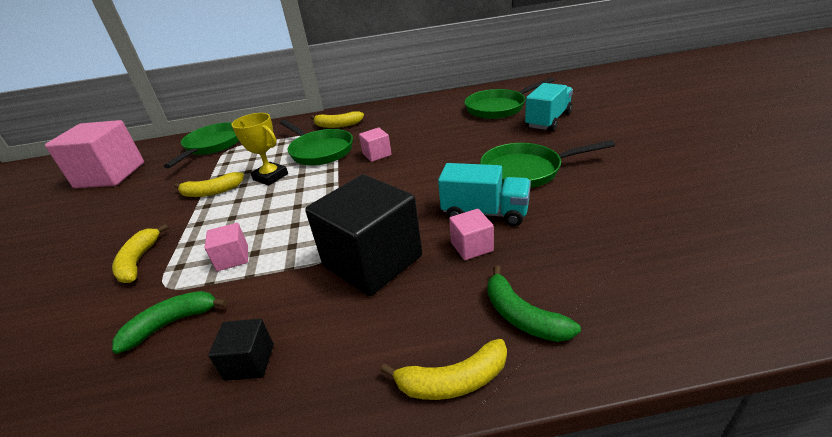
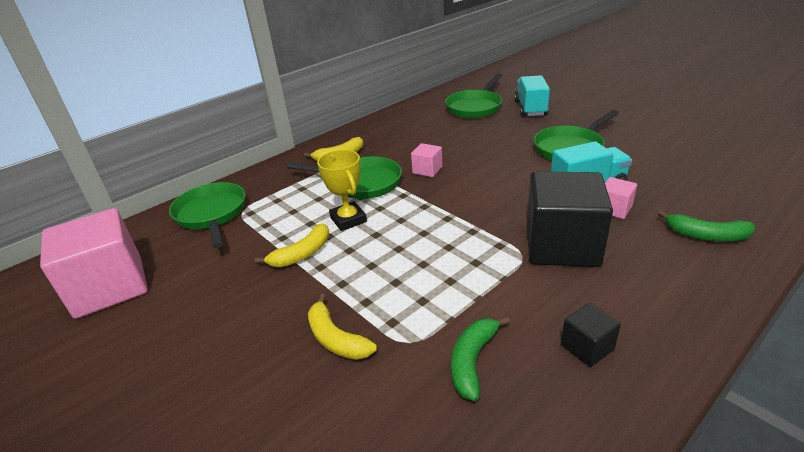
camera: 35 degrees left, 0 degrees up
pink cube [204,223,248,271] -> none
yellow trophy [231,113,288,186] -> yellow trophy turned 60 degrees clockwise [317,150,367,231]
yellow banana [381,339,507,400] -> none

